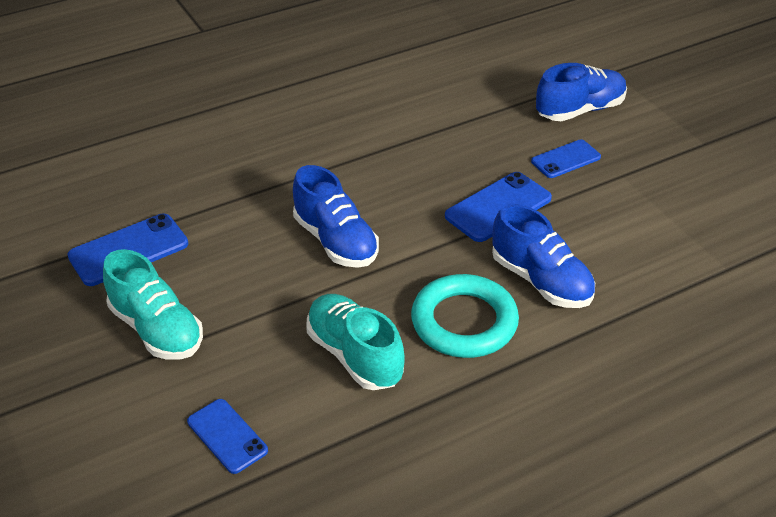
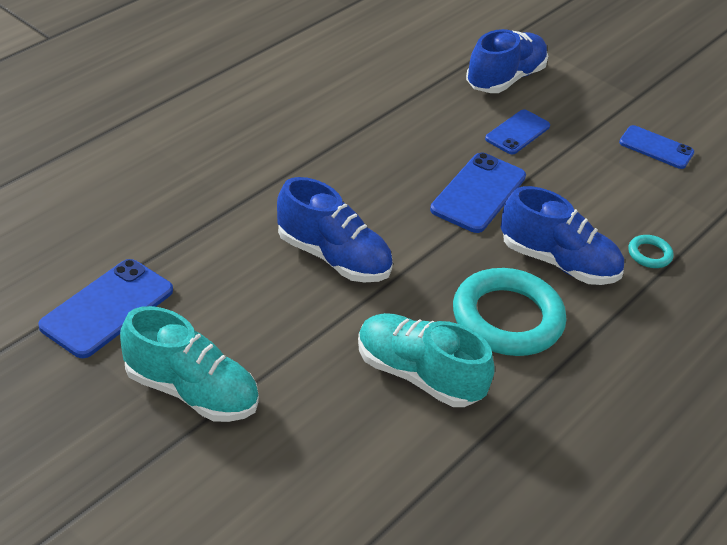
camera: 25 degrees left, 0 degrees up
blue phone [187,399,268,474] -> blue phone moved to [619,125,694,169]
none -> turquoise ring [628,235,674,268]

